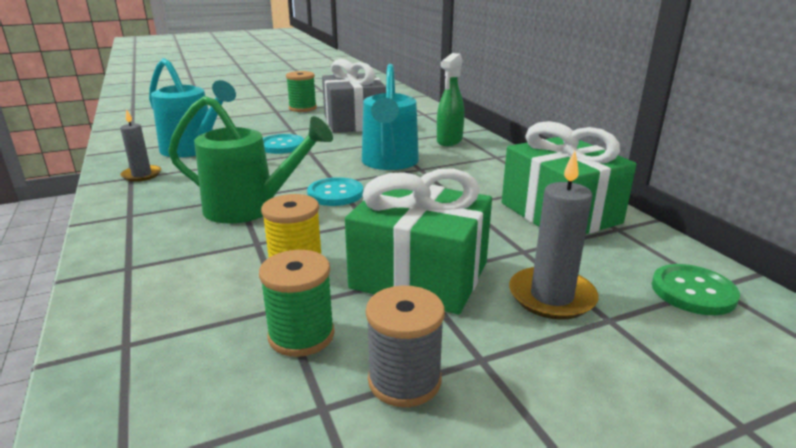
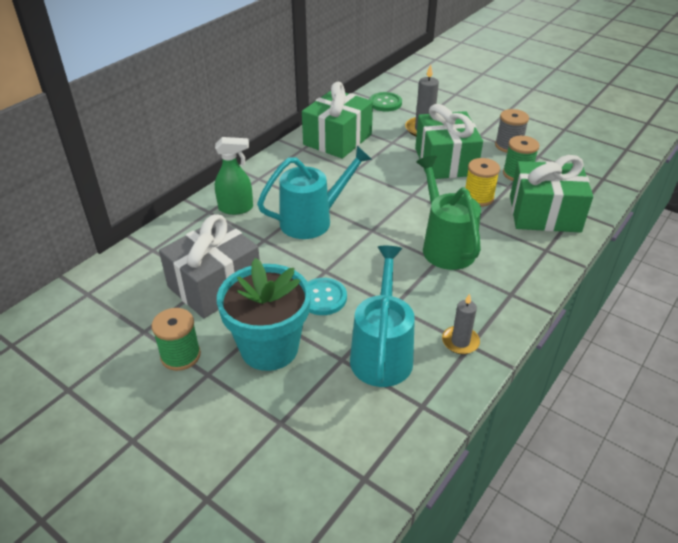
camera: 120 degrees left, 15 degrees up
turquoise button [307,177,363,206] -> none
none -> turquoise flower pot [217,258,311,371]
none -> green gift [510,155,593,233]

